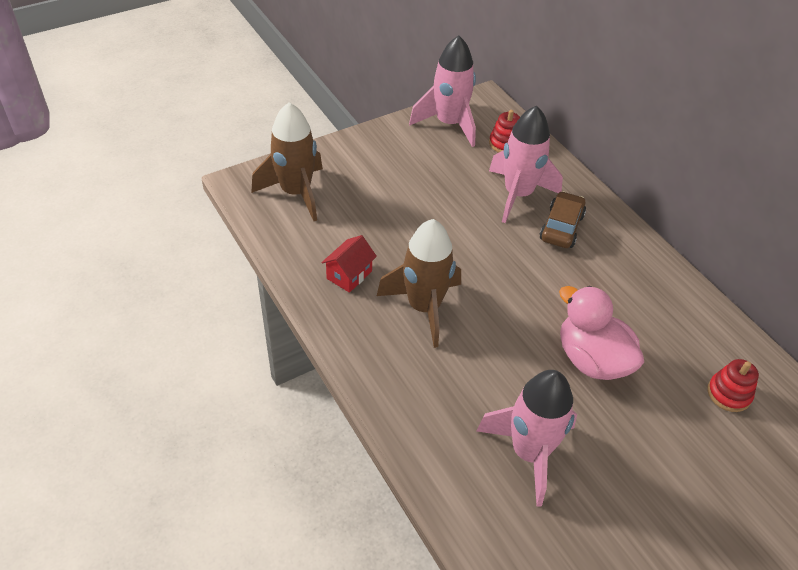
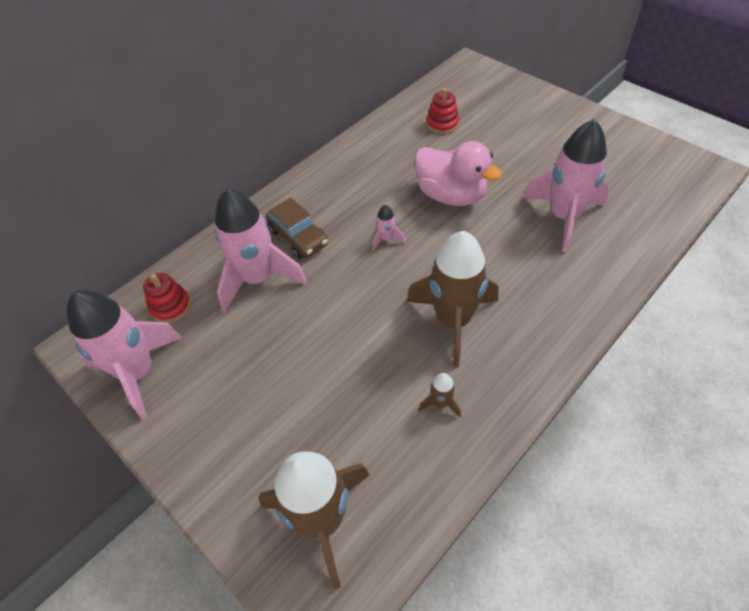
camera: 100 degrees left, 5 degrees up
red house [321,235,377,293] -> brown rocket [419,373,461,418]
brown car [539,191,586,248] -> brown car turned 135 degrees counterclockwise [265,198,328,259]
pink duck [559,286,644,380] -> pink duck turned 90 degrees counterclockwise [414,141,503,206]
none -> pink rocket [372,205,405,250]

